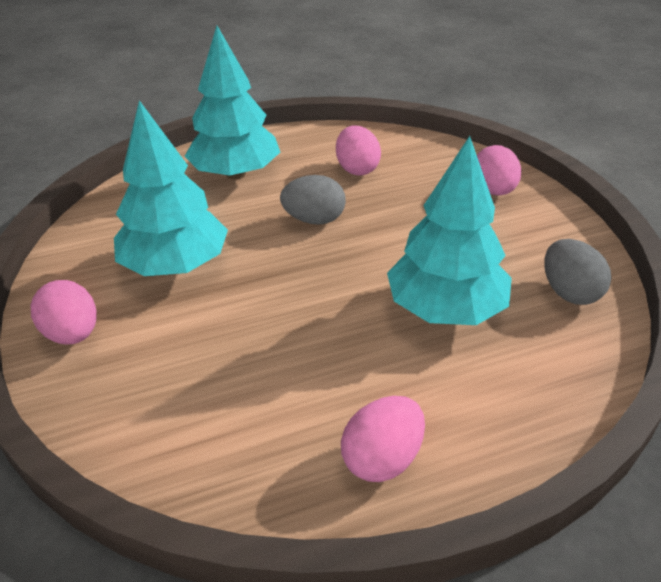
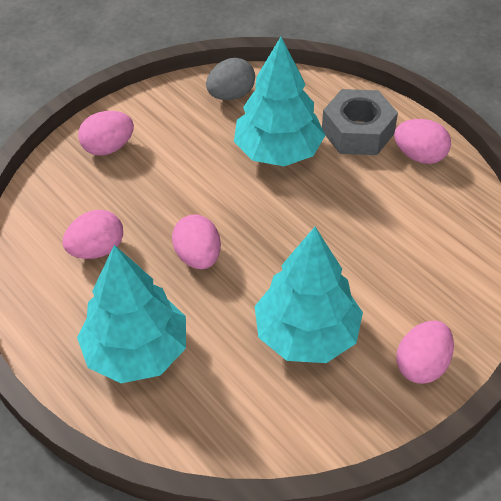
camera: 110 degrees left, 10 degrees up
grey egg [280,175,346,225] -> pink egg [172,214,221,269]
none -> grey nut [322,89,398,155]

